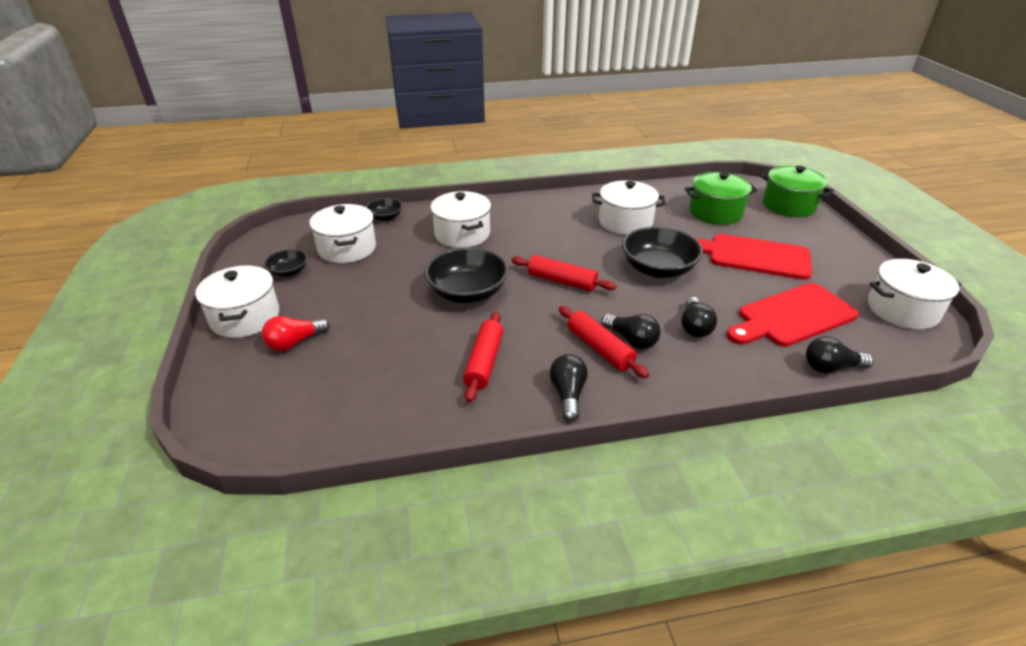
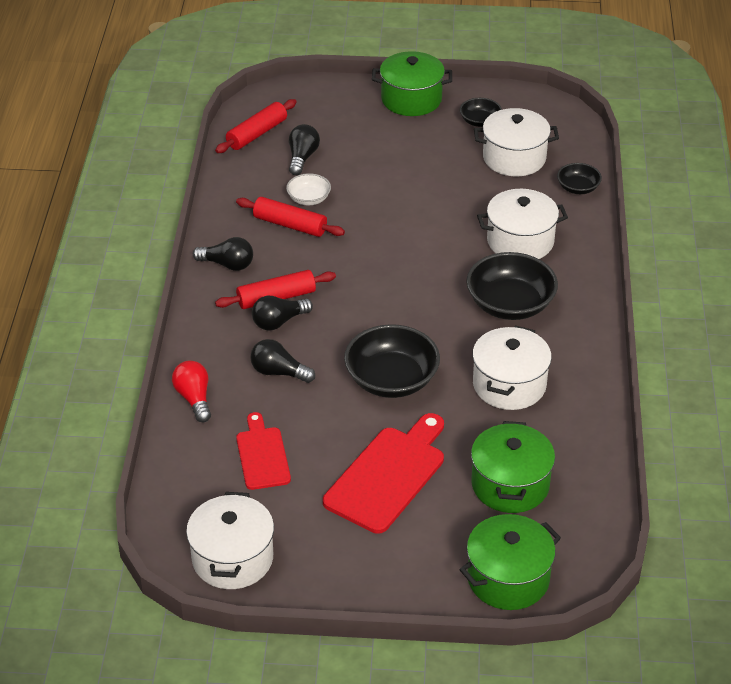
camera: 105 degrees right, 5 degrees up
white pot [195,265,279,338] -> green pot [372,51,452,116]
red light bulb [262,316,330,351] -> red light bulb moved to [172,361,211,423]
black bowl [424,247,509,303] -> black bowl moved to [466,252,558,320]
red rolling pin [511,255,617,291] -> red rolling pin moved to [215,99,297,153]
red cutting board [727,283,859,347] -> red cutting board [236,412,291,490], size x0.62
black light bulb [806,337,874,373] -> black light bulb moved to [289,124,320,175]
none -> white bowl [286,173,331,205]

